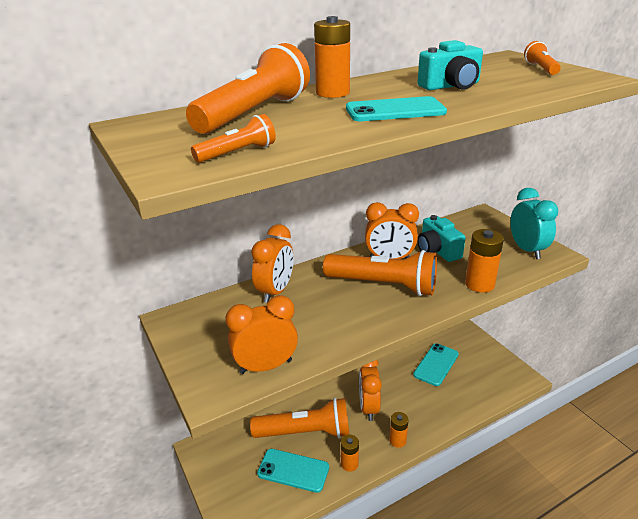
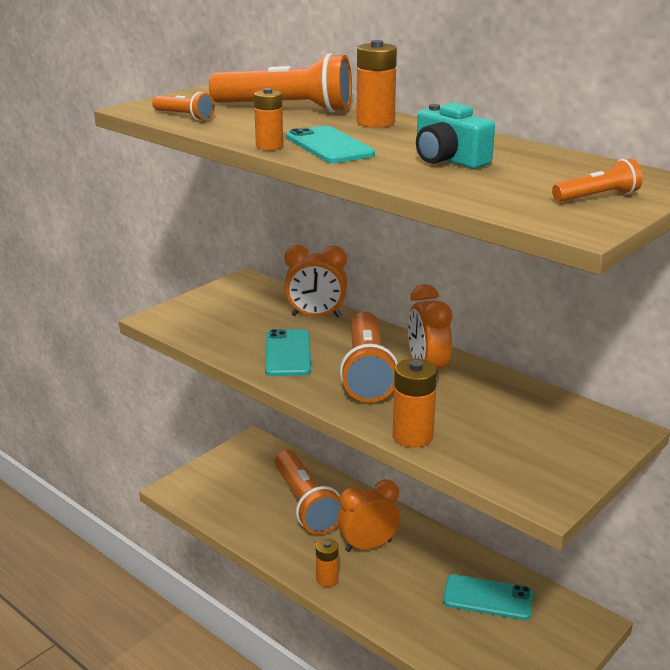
camera: 70 degrees right, 5 degrees down
orange clock [226,295,298,374] -> none
turquoise phone [257,449,329,493] -> turquoise phone moved to [265,329,311,376]
orange battery [341,435,359,472] -> orange battery moved to [254,88,283,150]
turquoise camera [417,215,466,262] -> none
turquoise clock [510,188,558,259] -> none

